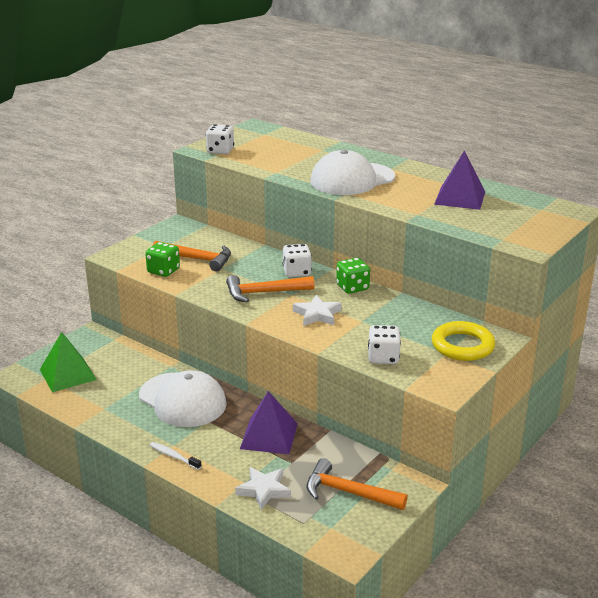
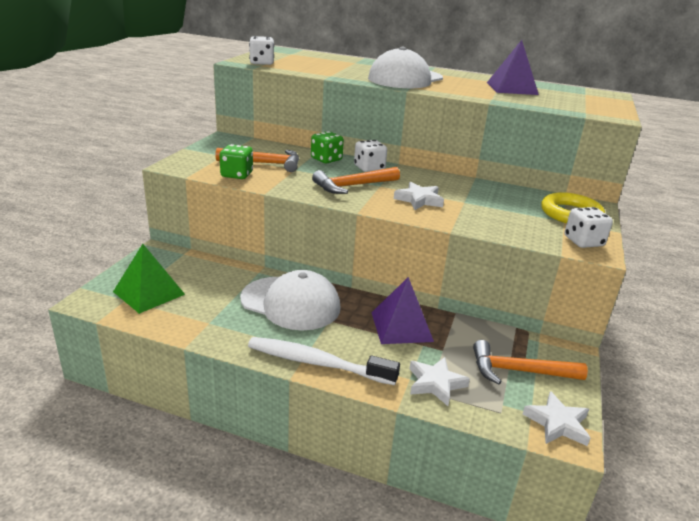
camera: 20 degrees left, 0 degrees up
white toothbrush [150,442,202,470] -> white toothbrush [248,337,400,385], size x2.12
green dice [336,258,370,294] -> green dice moved to [311,131,344,163]
white dice [368,325,401,364] -> white dice moved to [565,207,613,248]
none -> white star [523,391,591,446]

